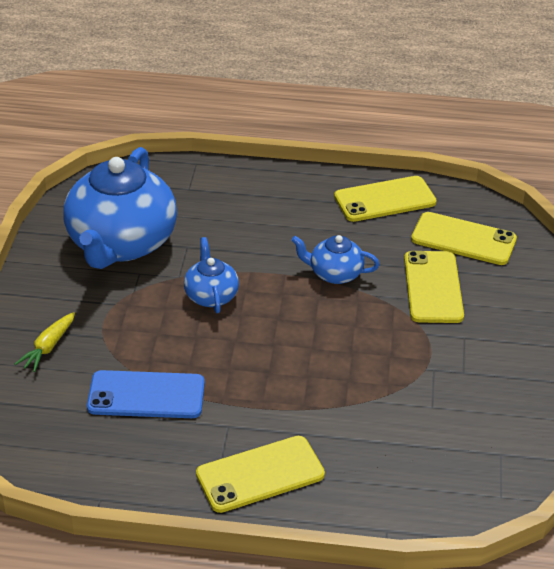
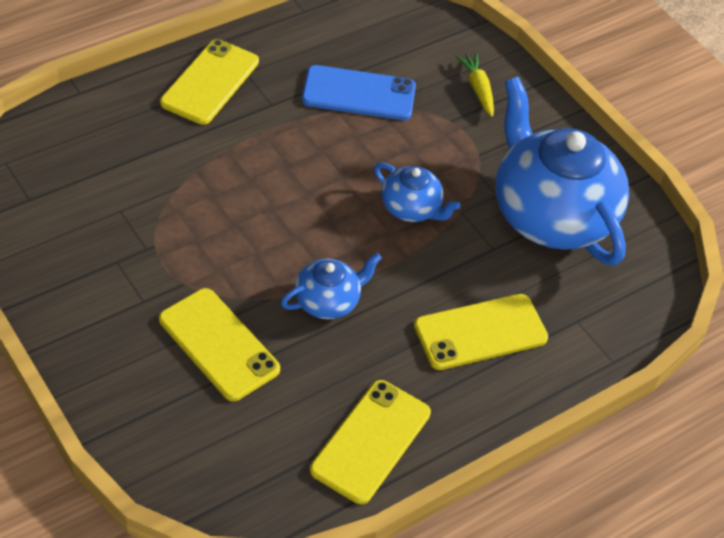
camera: 135 degrees right, 10 degrees up
blue phone [87,370,205,418] -> blue phone turned 45 degrees clockwise [302,65,416,120]
yellow phone [411,212,517,265] -> yellow phone moved to [414,294,548,370]

